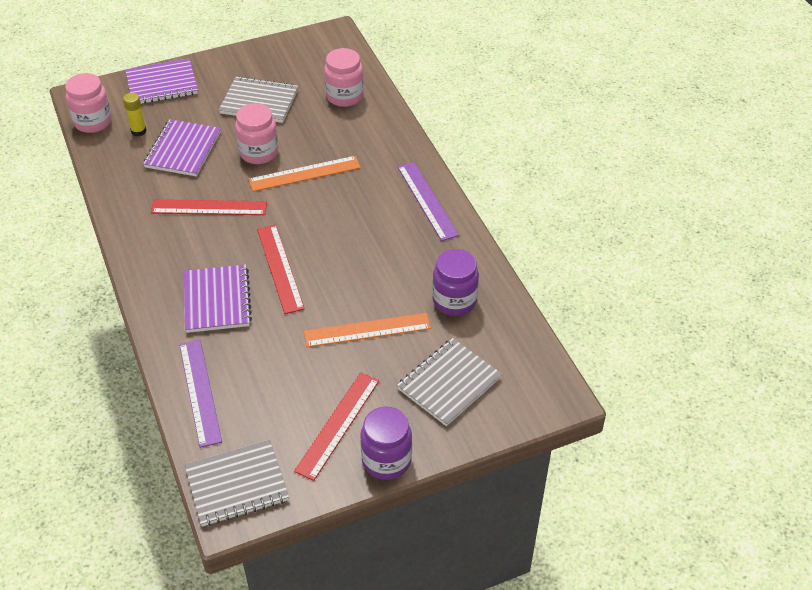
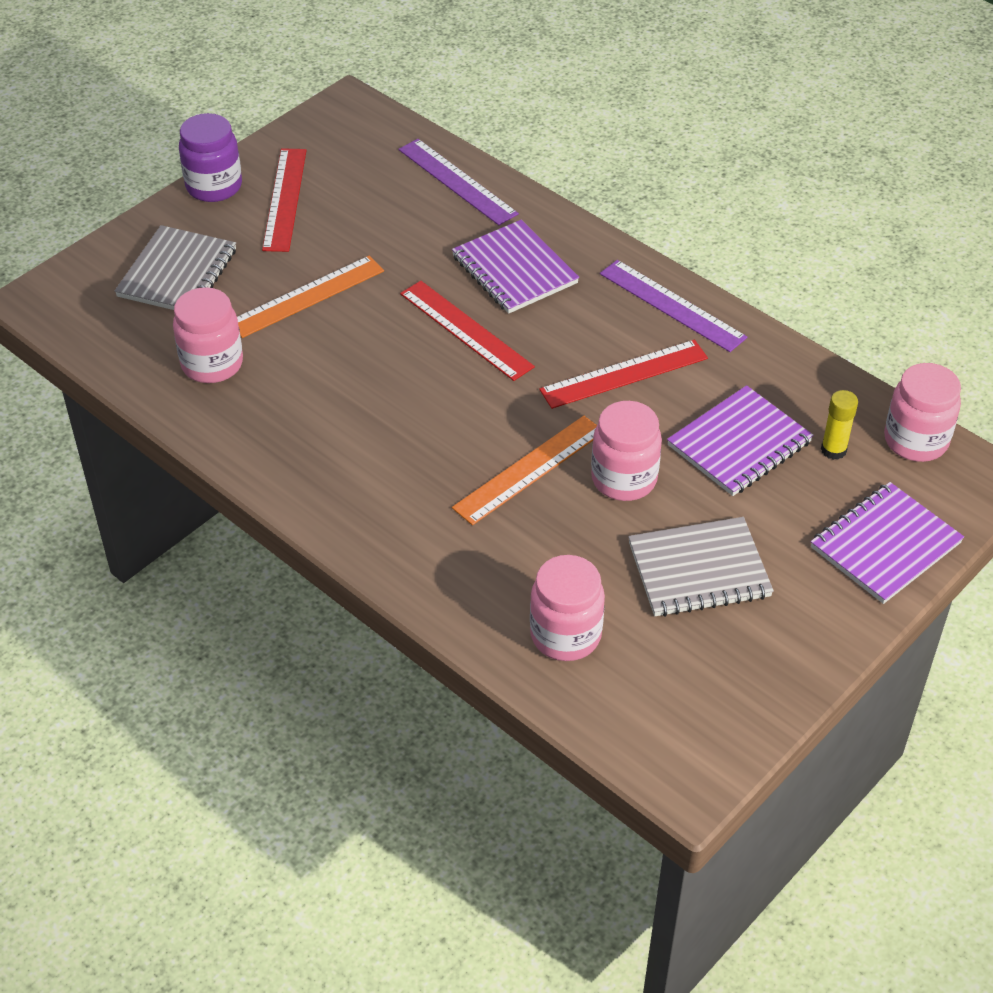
camera: 155 degrees right, 0 degrees up
purple notebook [143,119,221,177] -> purple notebook turned 60 degrees clockwise [667,385,813,496]
grey notebook [185,440,289,527] -> none
purple ruler [398,162,459,241] -> purple ruler moved to [600,260,747,352]
purple jar [432,249,479,316] -> pink jar [173,287,243,383]

